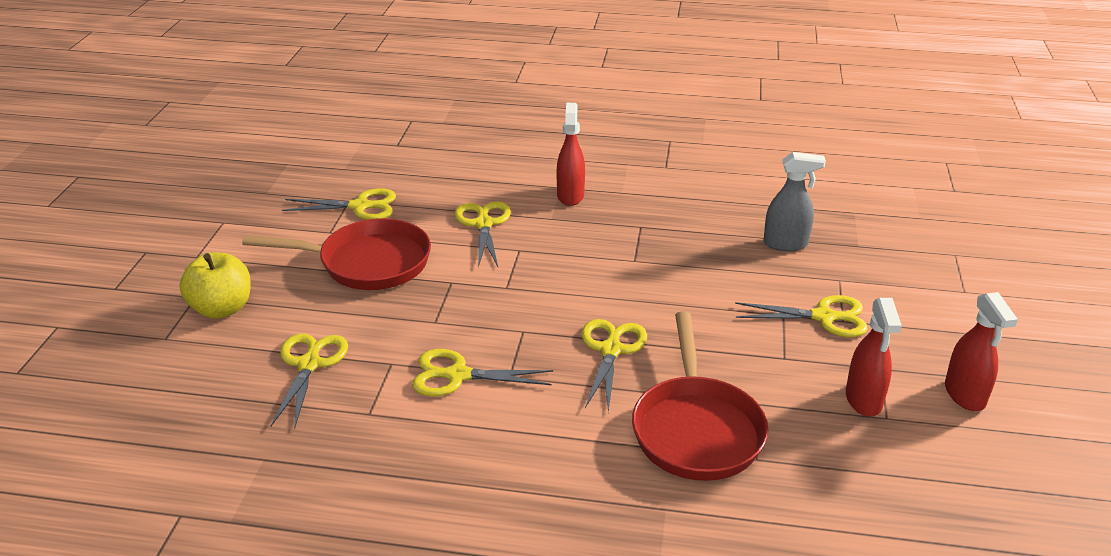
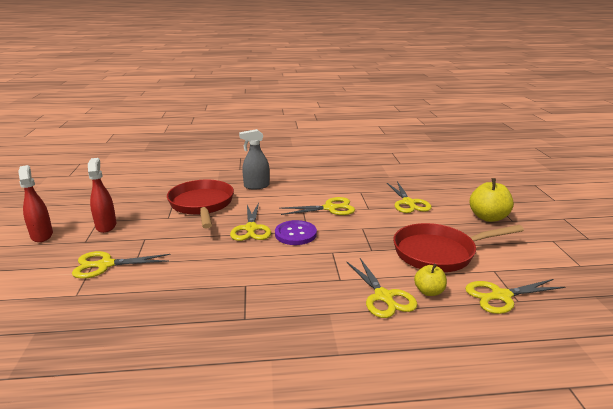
camera: 165 degrees right, 10 degrees down
red spray bottle [557,103,585,206] -> none
grey spray bottle [763,152,826,251] -> grey spray bottle moved to [239,129,270,189]
none -> purple button [275,220,317,245]
none -> yellow apple [414,264,447,296]

